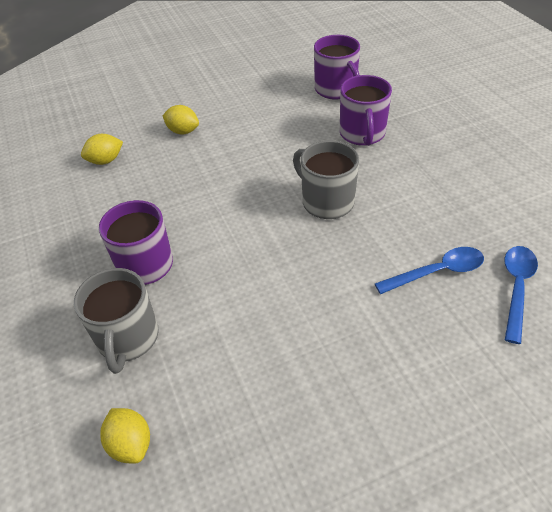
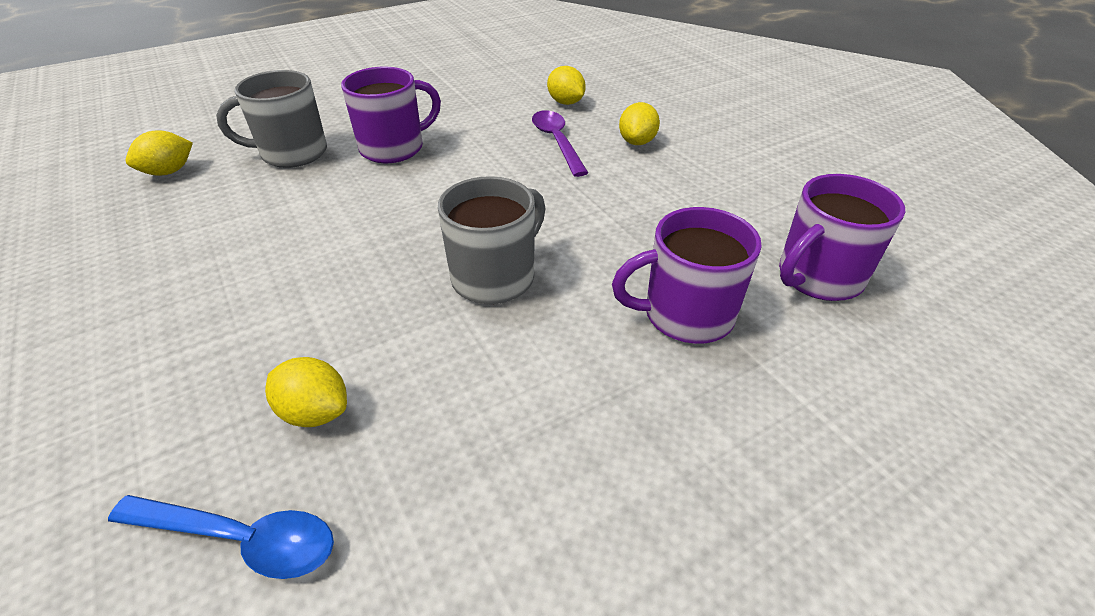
camera: 80 degrees right, 5 degrees down
blue spoon [375,247,484,294] -> yellow lemon [265,357,347,427]
none -> purple spoon [532,110,588,177]

